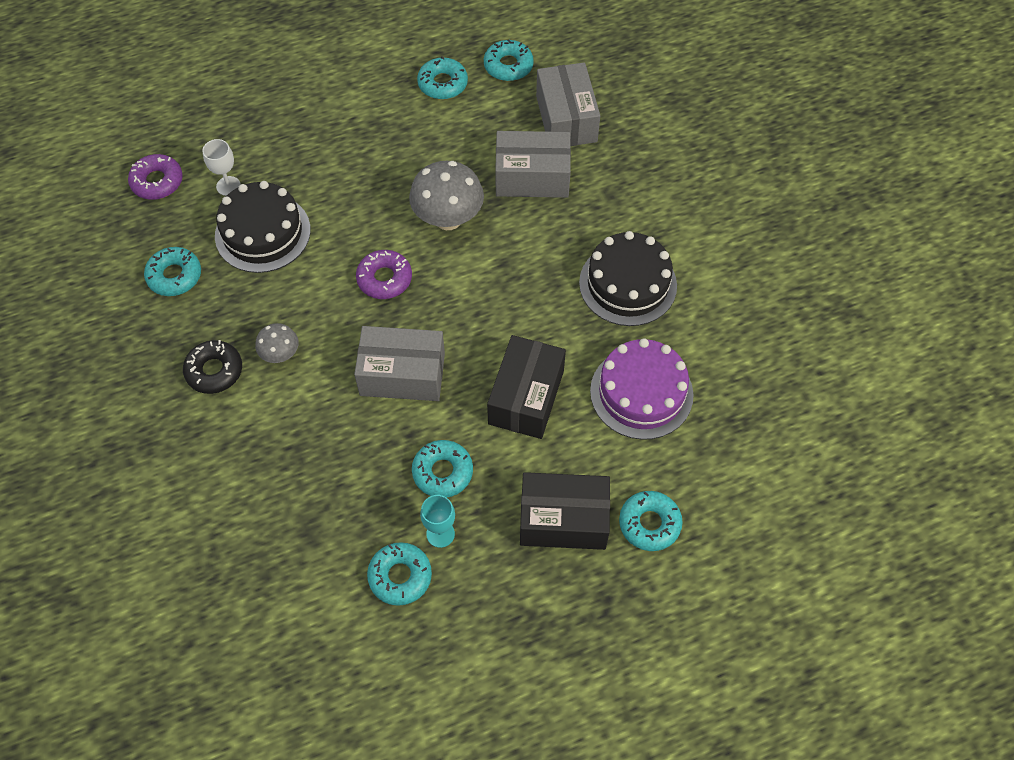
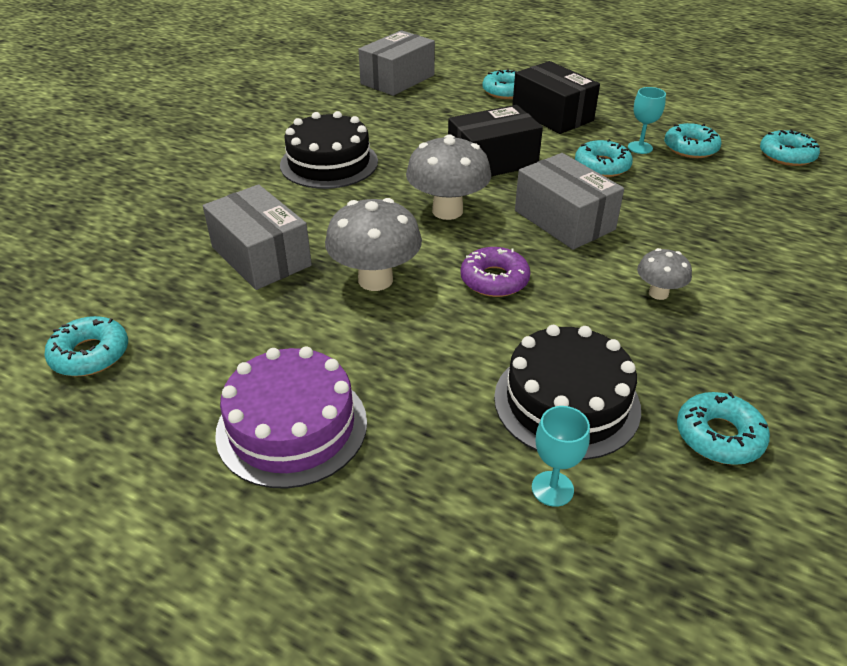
camera: 130 degrees left, 20 degrees down
purple donut [128,154,183,200] -> none
black donut [183,340,242,394] -> none
white goblet [202,139,241,196] -> turquoise goblet [532,406,590,507]
turquoise donut [417,56,468,99] -> turquoise donut moved to [760,129,820,166]
grey box [536,62,600,146] -> grey box moved to [358,30,435,96]
purple cake [590,338,694,440] -> purple cake moved to [215,346,367,489]
none -> grey mushroom [406,134,491,220]

